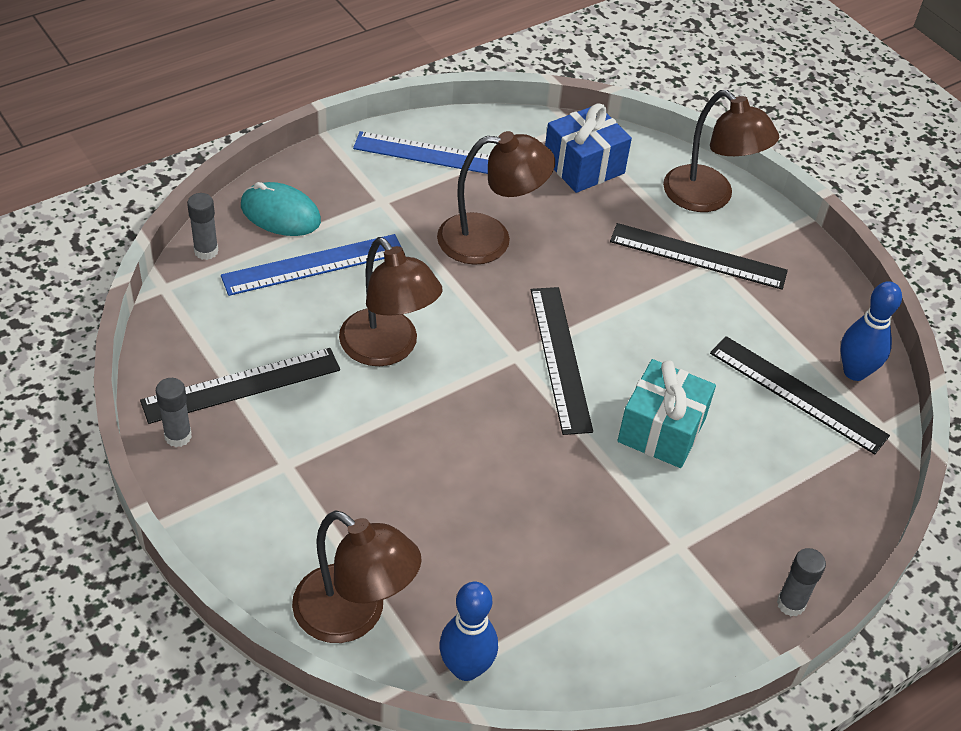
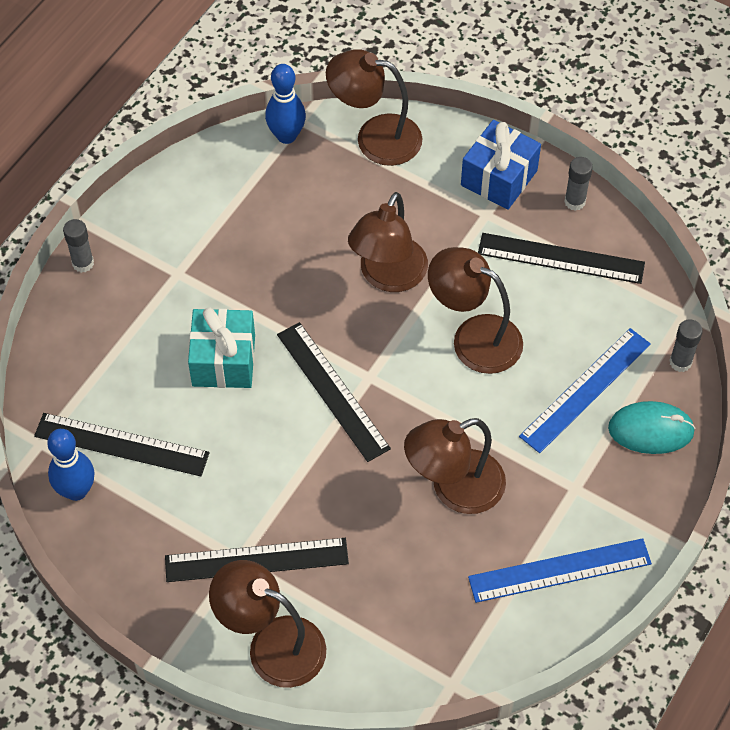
camera: 160 degrees right, 10 degrees up
black ruler [140,348,340,424] -> black ruler turned 60 degrees clockwise [478,233,645,284]
blue gift [545,103,632,193] -> blue gift moved to [461,120,541,210]
none -> brown lamp [348,192,428,292]

